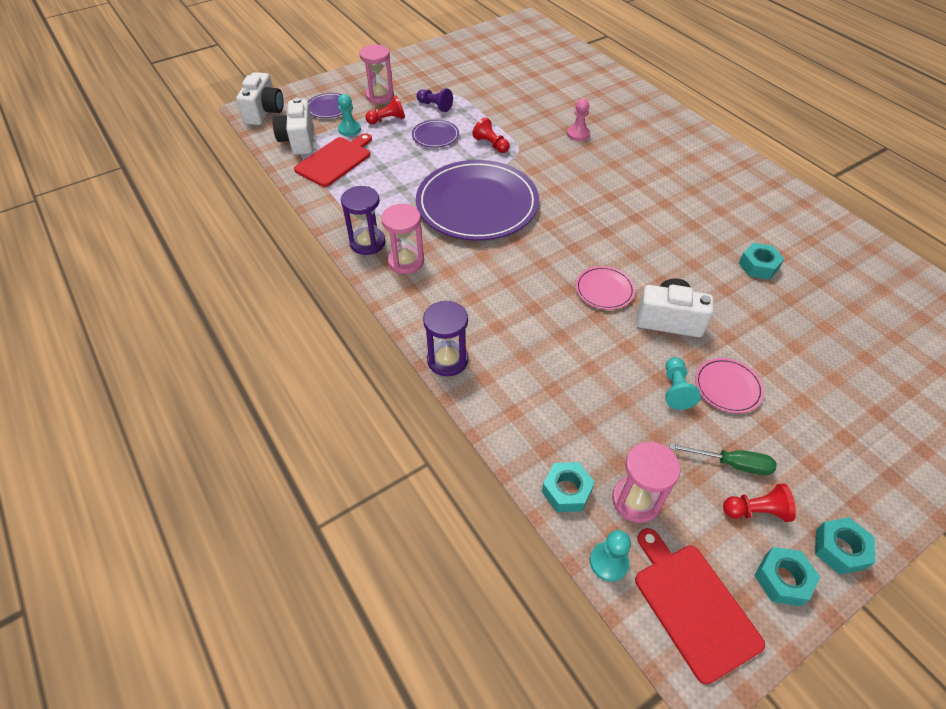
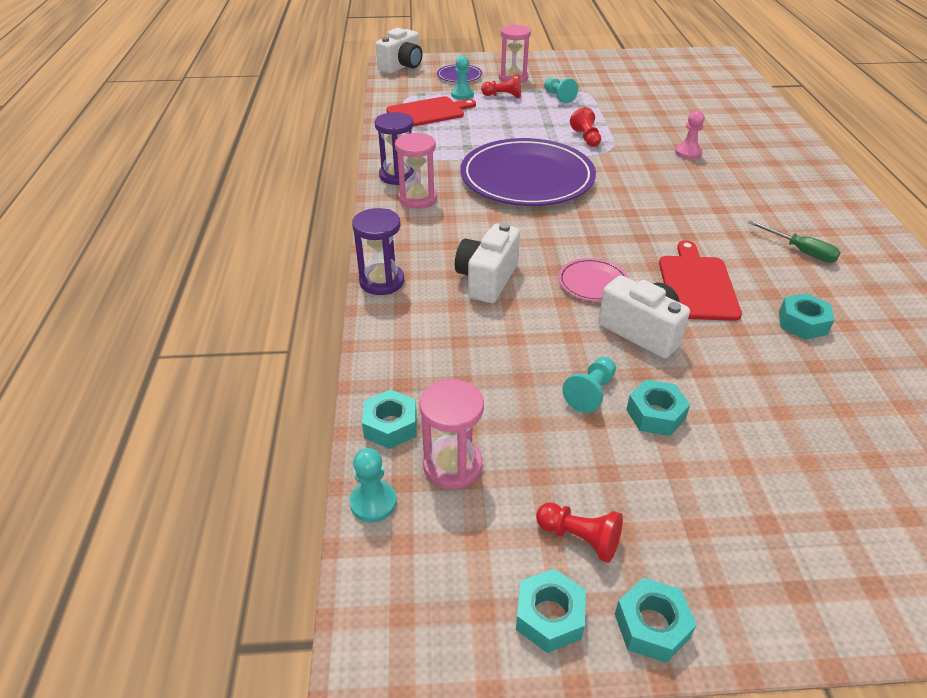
camera: 30 degrees right, 10 degrees down
white camera [272,98,313,155] -> white camera moved to [455,222,520,303]
purple plate [412,120,459,148] -> none
purple pawn [416,88,453,112] -> turquoise pawn [544,78,578,103]
red cutting board [635,528,765,685] -> red cutting board moved to [659,240,742,321]
green screwdriver [670,443,777,475] -> green screwdriver moved to [748,220,841,263]
pink plate [695,358,764,413] -> turquoise nut [626,380,690,436]

